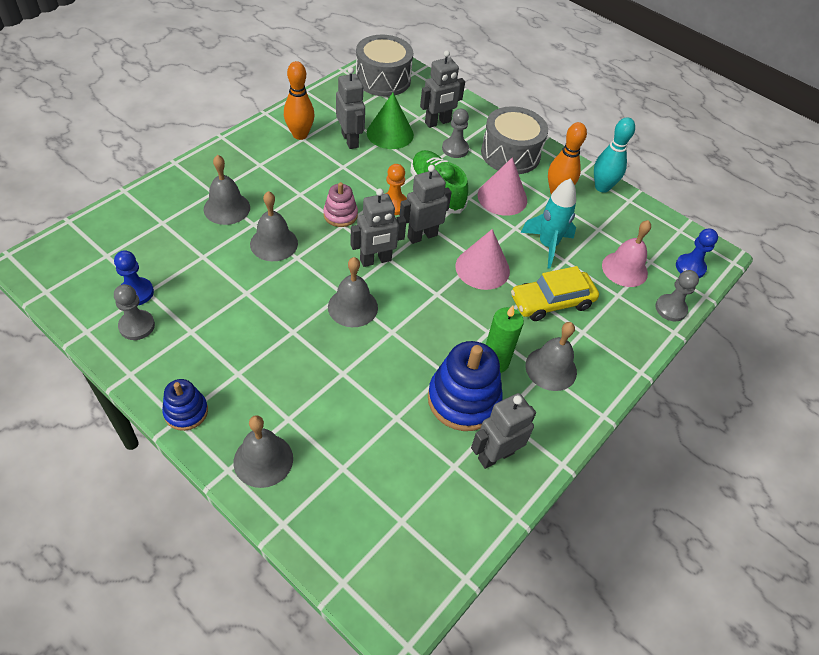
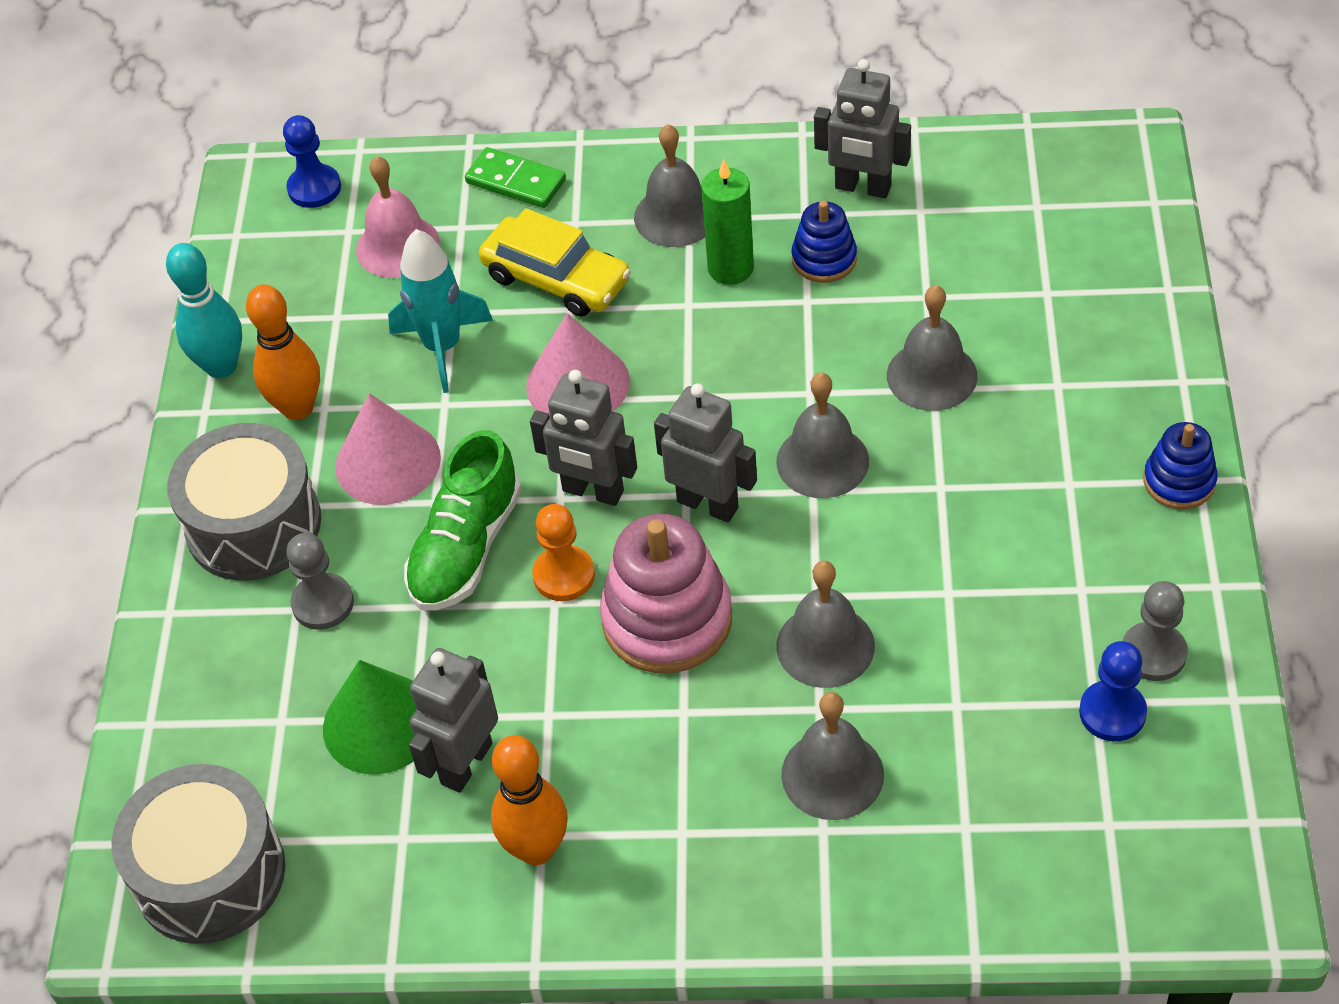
camera: 120 degrees left, 0 degrees up
grey bell [234,415,293,488] -> grey bell moved to [887,285,978,411]
pink stacking toy [323,182,358,227] -> pink stacking toy [600,514,732,673], size x1.79
grey robot [420,50,465,128] -> none
blue stacking toy [428,341,503,431] -> blue stacking toy [792,201,857,283], size x0.56
grey pawn [655,270,699,321] -> none
none -> green domino [465,147,566,208]

